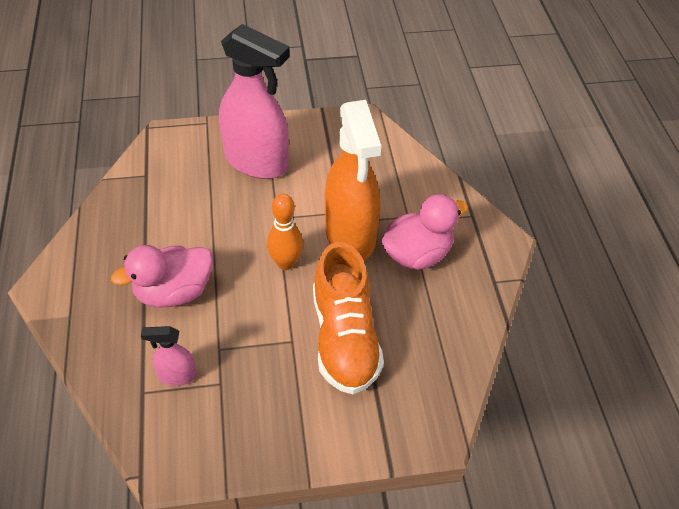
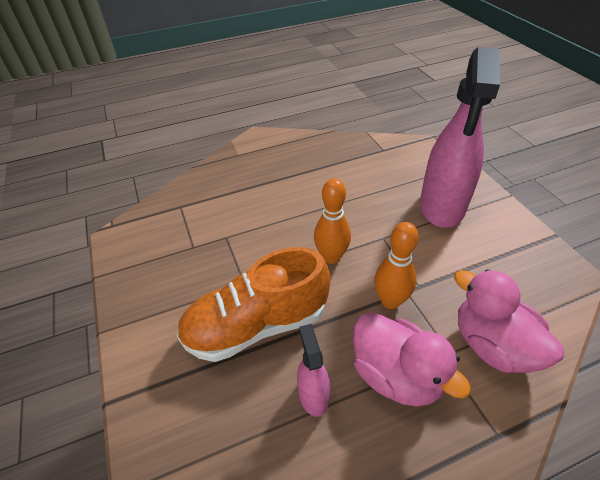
camera: 80 degrees right, 5 degrees down
pink duck [111,245,213,308] -> pink duck moved to [454,269,564,373]
pink spray bottle [141,326,197,386] -> pink spray bottle moved to [297,324,330,417]
orange spray bottle [325,100,382,260] -> orange bowling pin [374,222,419,309]

